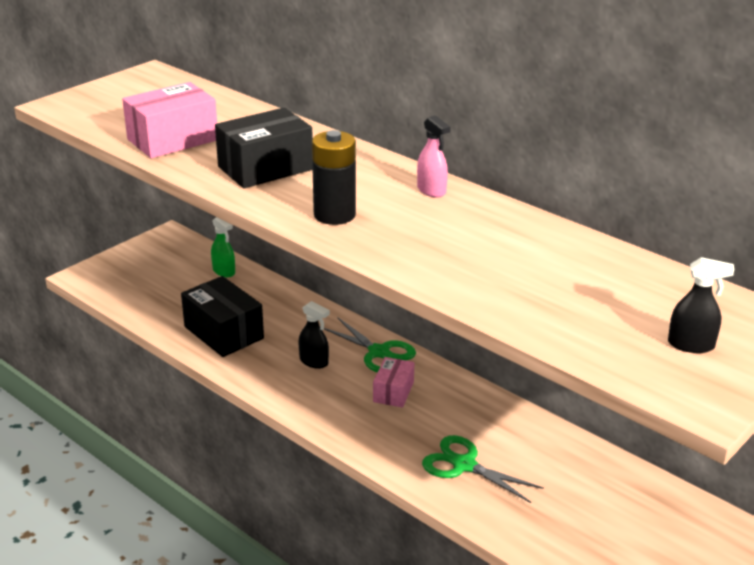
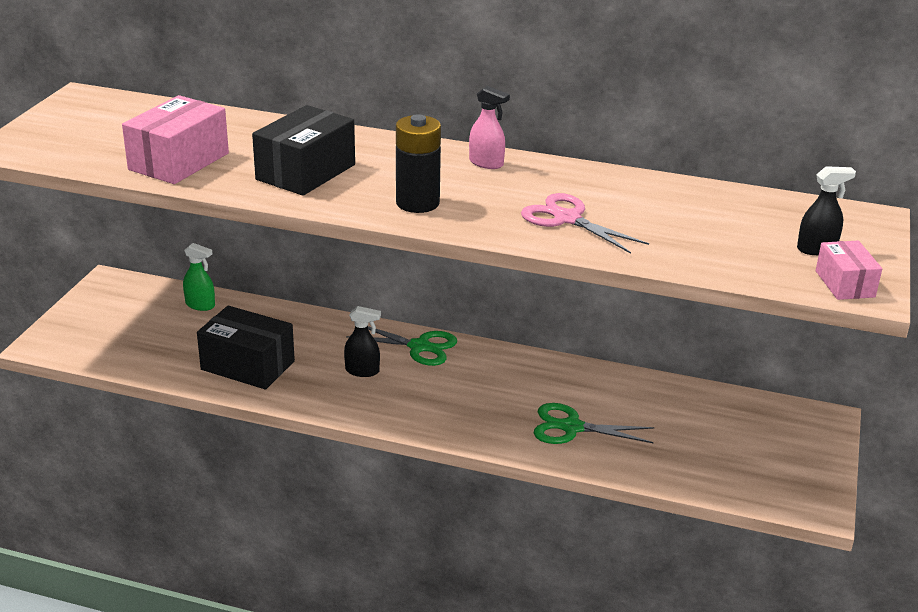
camera: 25 degrees left, 0 degrees up
pink box [373,357,414,408] -> pink box moved to [816,241,882,300]
none -> pink scissors [521,193,649,254]

